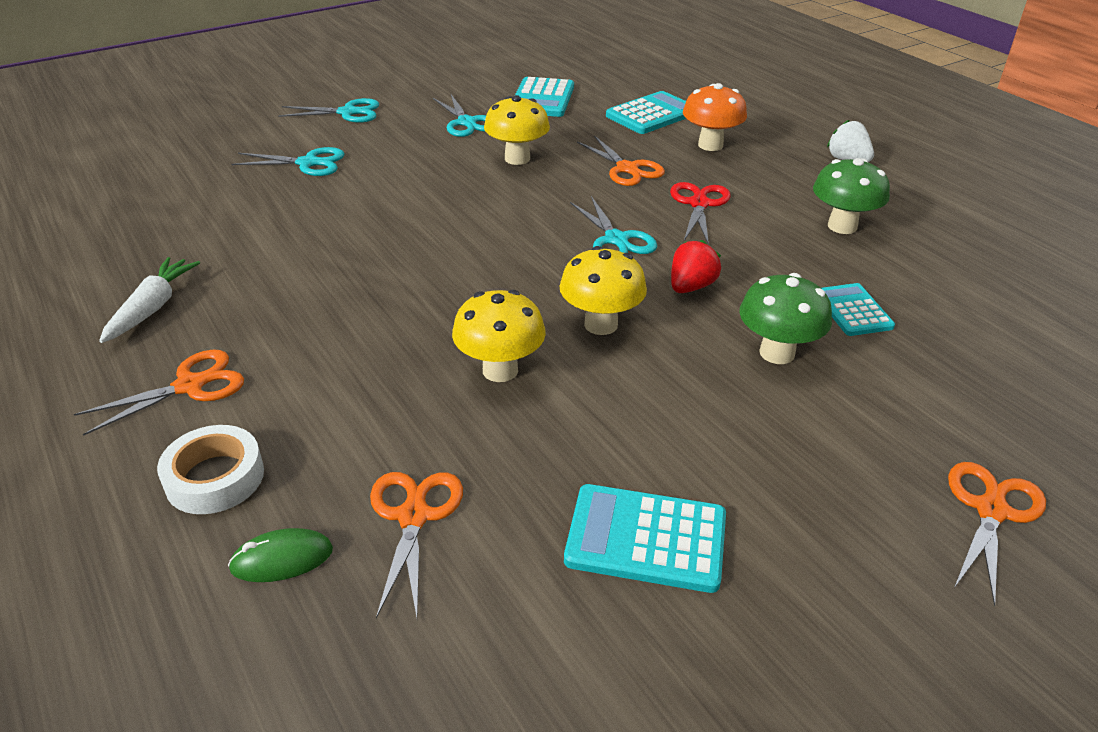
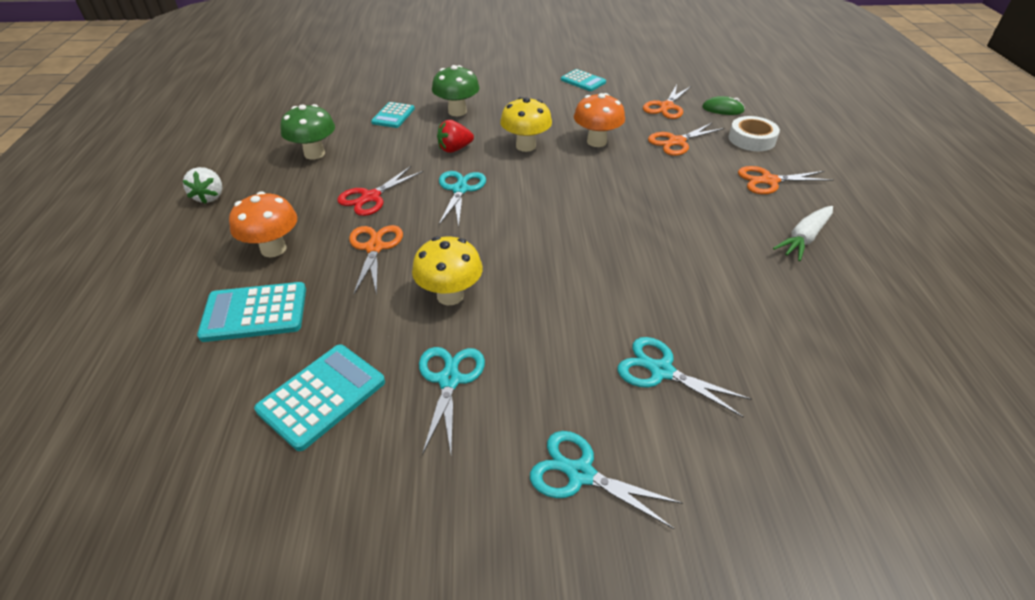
camera: 150 degrees left, 5 degrees up
yellow mushroom [452,290,546,382] -> orange mushroom [574,93,625,147]
turquoise calculator [564,484,726,593] -> turquoise calculator [561,69,606,91], size x0.66
orange scissors [948,462,1046,607] -> orange scissors moved to [648,123,724,156]

